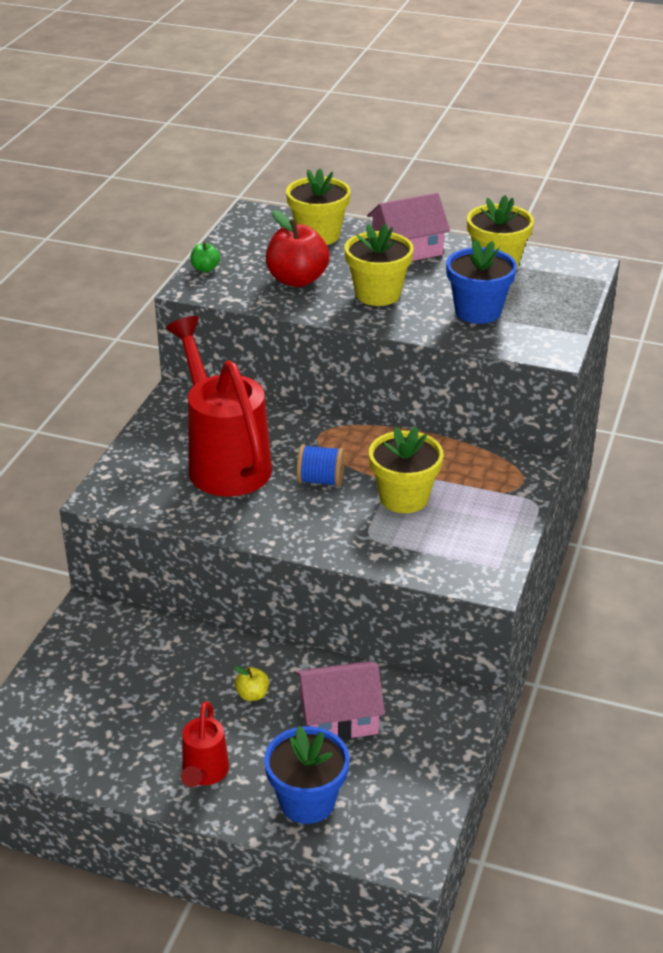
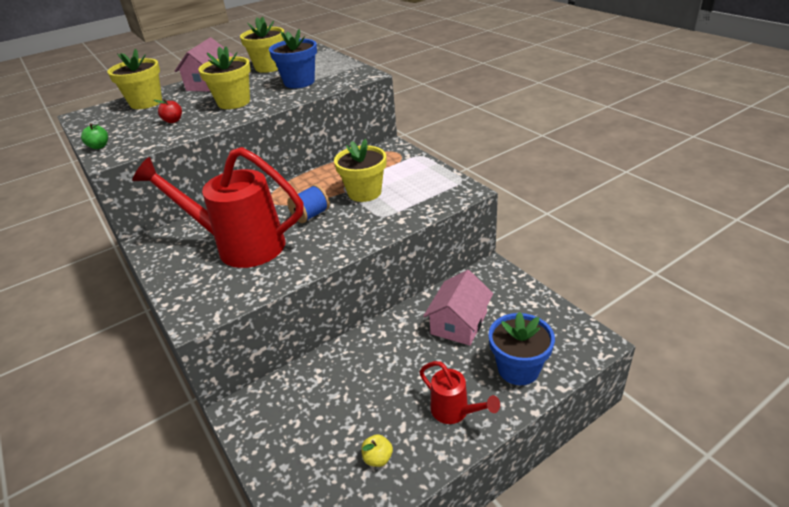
camera: 50 degrees left, 0 degrees up
yellow apple [234,666,269,701] -> yellow apple moved to [361,434,393,467]
red apple [266,210,330,287] -> red apple [154,99,182,123], size x0.47

